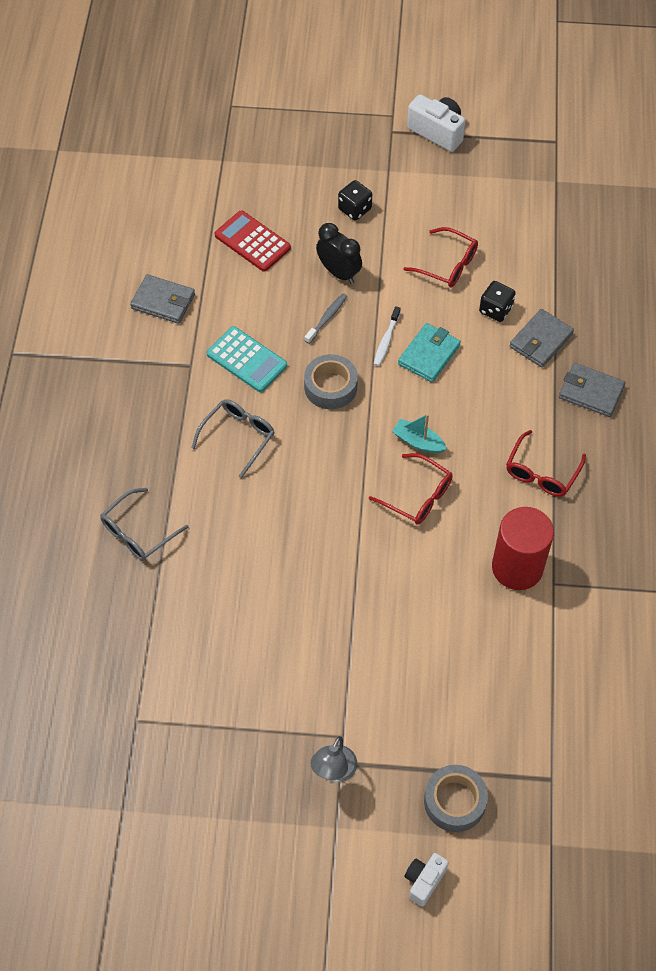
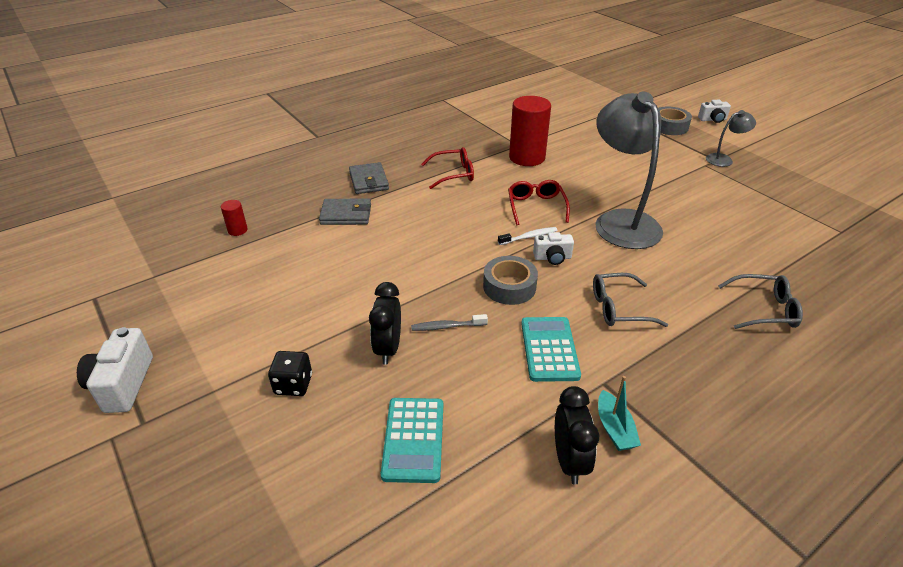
camera: 130 degrees left, 20 degrees down
grey wallet [130,274,195,324] -> black clock [555,386,599,485]
red calculator [215,211,291,272] -> turquoise calculator [381,398,443,483]
white toothbrush [374,306,401,366] -> white toothbrush moved to [498,227,558,245]
turquoise boat [392,414,447,453] -> turquoise boat moved to [598,376,641,451]
turquoise wallet [398,323,461,382] -> none
red glasses [403,227,478,287] -> none
black dice [479,281,516,322] -> none
none -> red cylinder [221,200,248,236]
none -> white camera [533,232,574,265]
none -> grey lamp [595,92,663,249]

